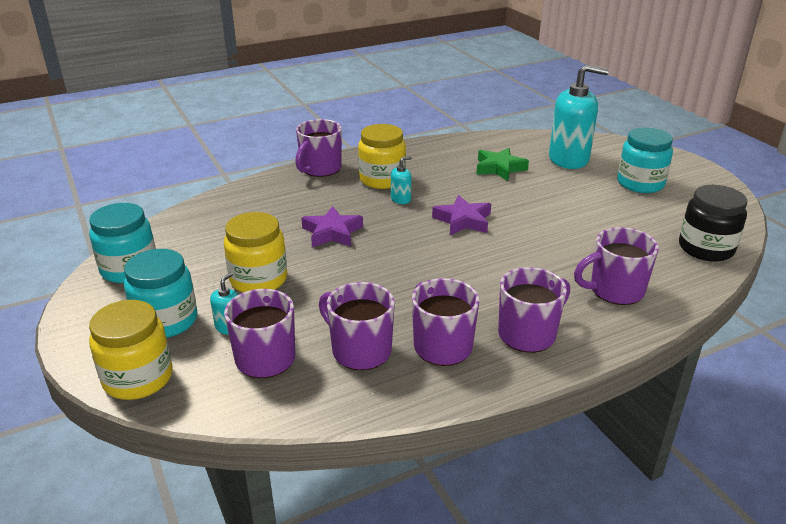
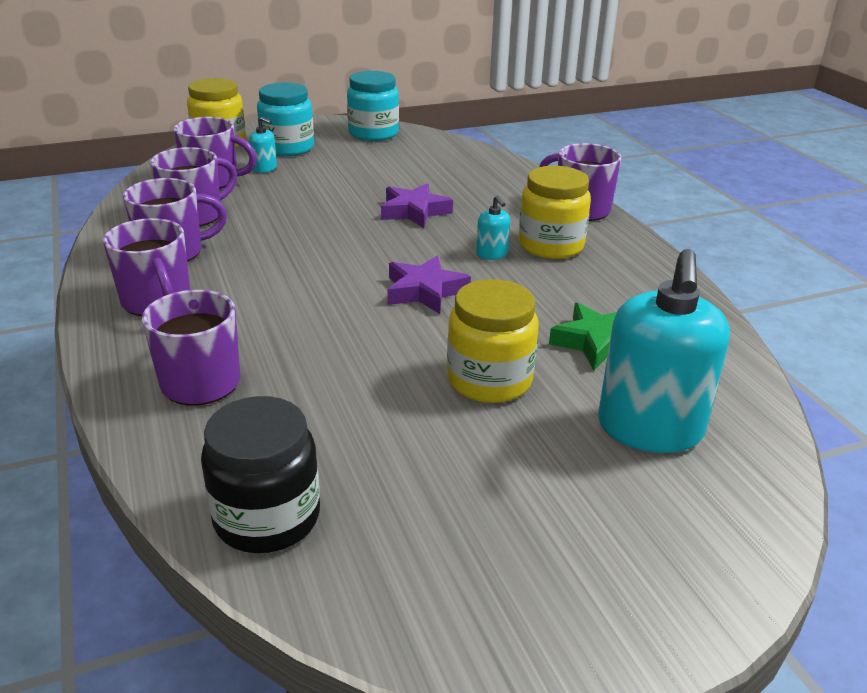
camera: 95 degrees right, 0 degrees up
yellow jar [224,212,287,292] -> yellow jar moved to [447,279,539,403]
turquoise jar [617,127,673,193] -> none

